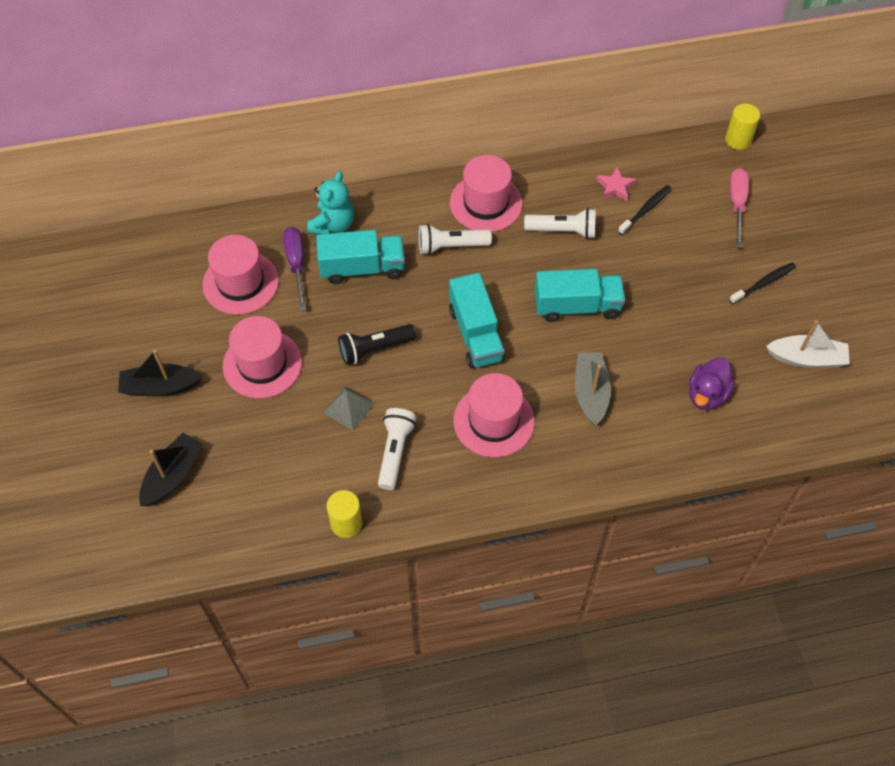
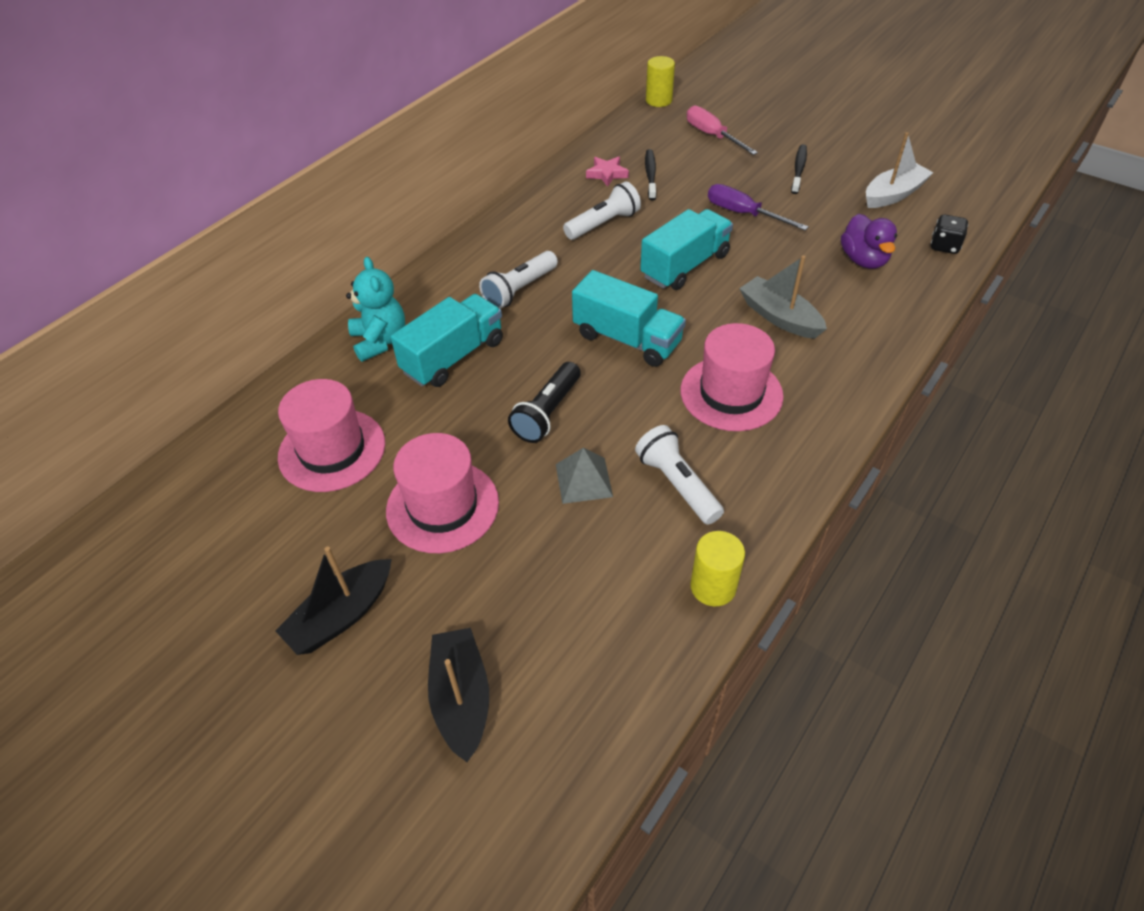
camera: 40 degrees left, 10 degrees down
purple screwdriver [283,227,306,311] -> purple screwdriver moved to [708,184,809,231]
pink hat [450,155,523,232] -> none
none -> black dice [931,215,968,254]

